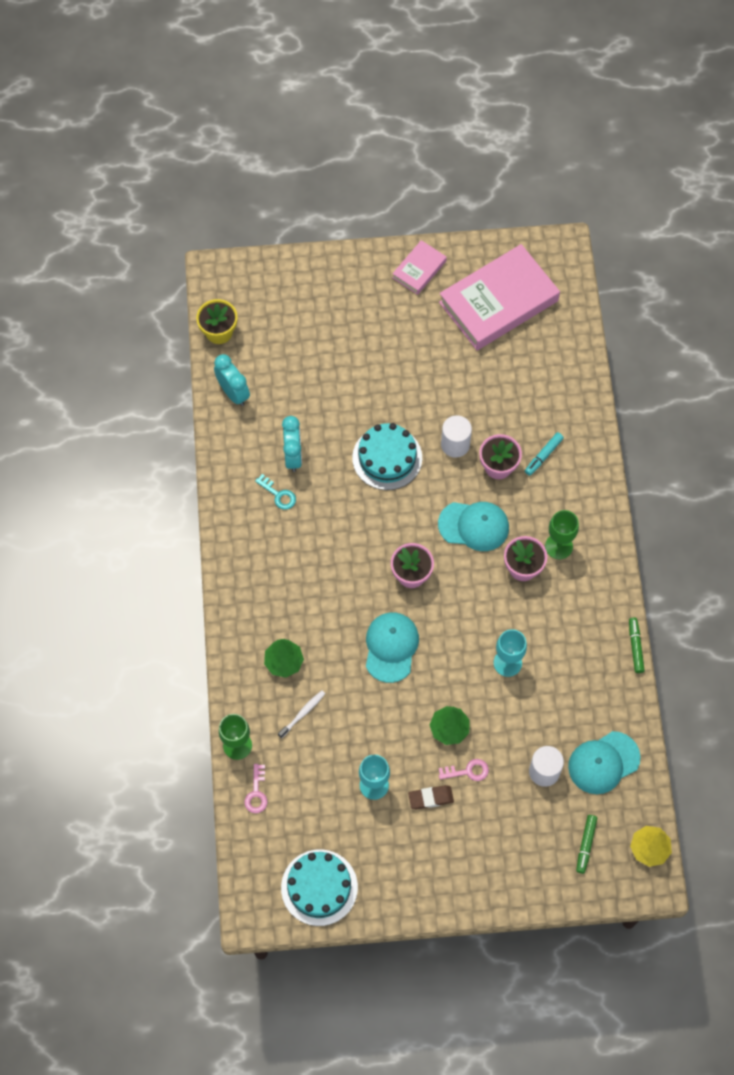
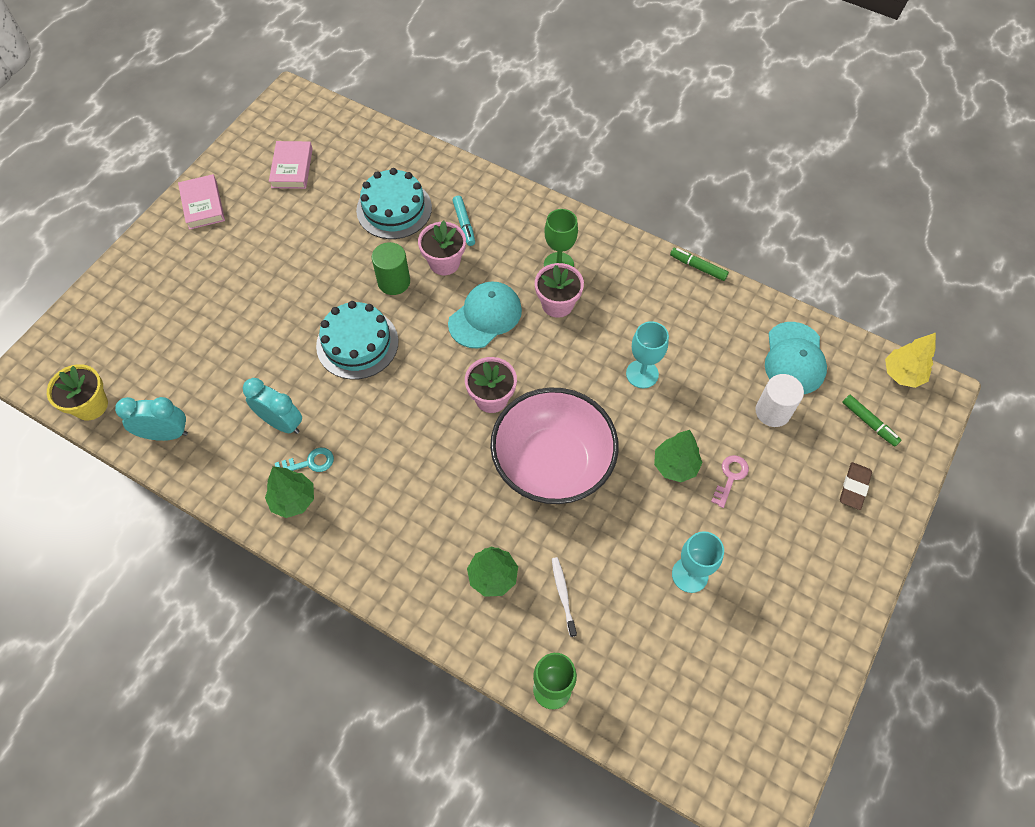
camera: 55 degrees left, 5 degrees down
pink key [245,764,267,813] -> none
turquoise cake [281,849,358,926] -> turquoise cake moved to [356,168,432,239]
turquoise cap [366,613,419,683] -> pink bowl [490,387,619,504]
brown eraser [408,785,454,809] -> brown eraser moved to [840,462,872,510]
pink book [439,244,560,350] -> pink book [269,141,313,189], size x0.49
white cylinder [441,415,472,458] -> green cylinder [372,242,410,295]
none -> green tree [265,466,314,518]

